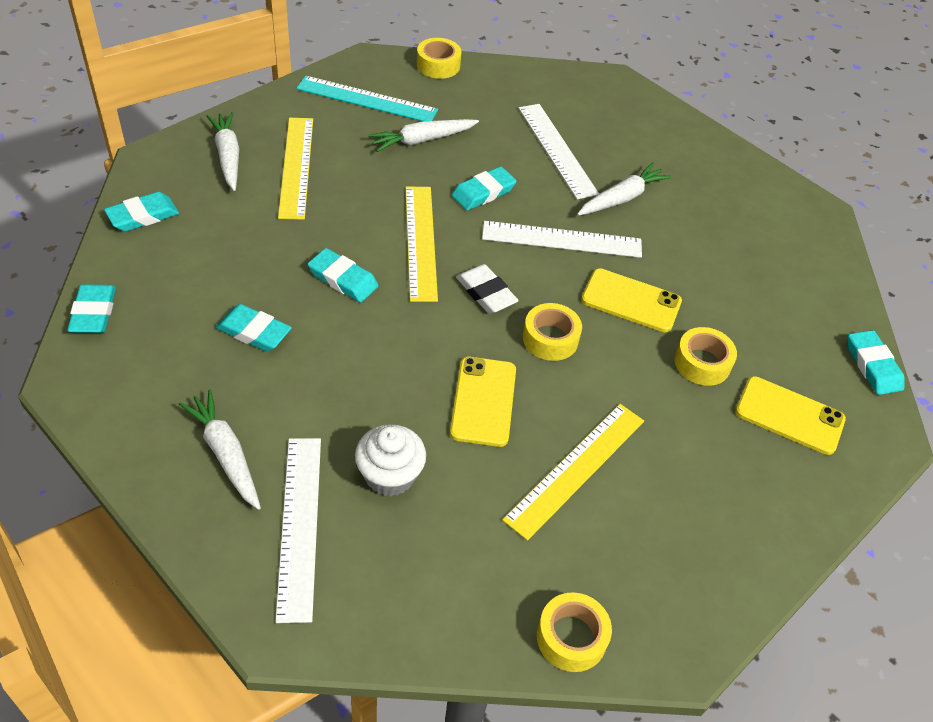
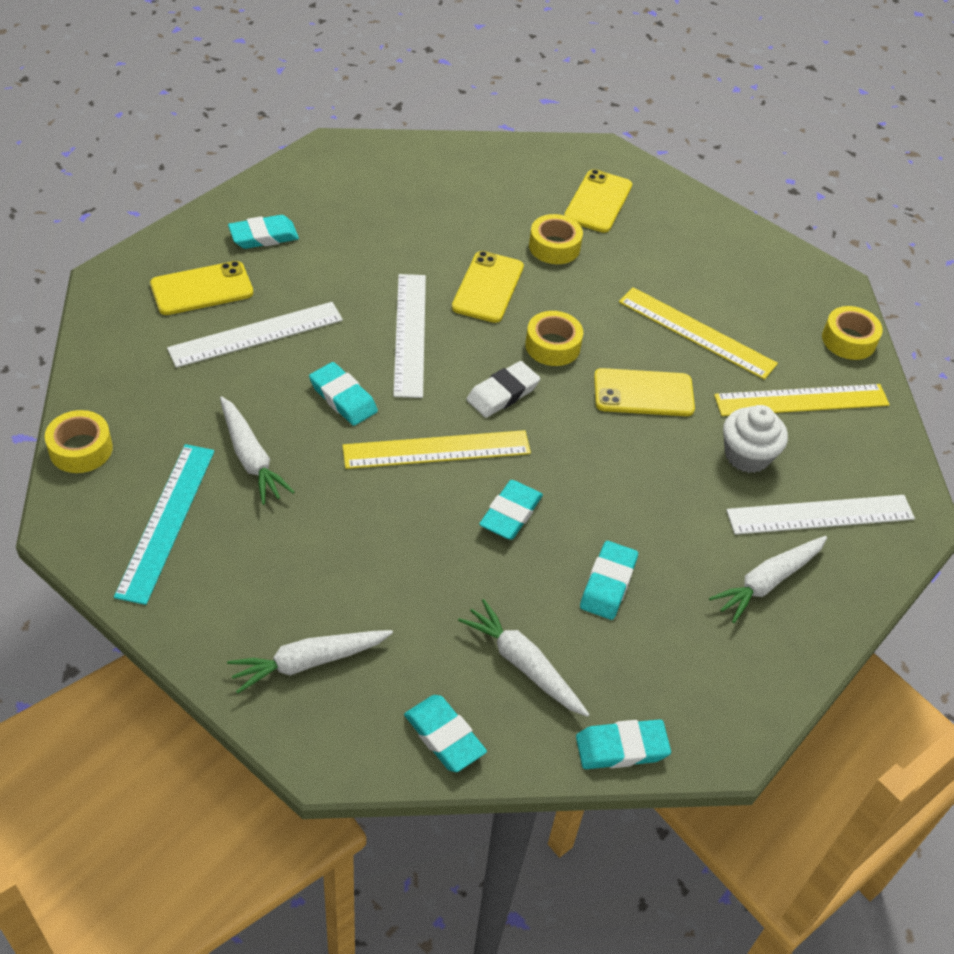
camera: 95 degrees left, 0 degrees up
yellow ruler [278,118,313,220] -> yellow ruler moved to [714,384,890,416]
white carrot [577,163,671,216] -> white carrot moved to [458,599,589,717]
turquoise eraser [848,330,904,395] -> turquoise eraser moved to [228,215,299,249]
none -> yellow phone [150,261,253,315]

